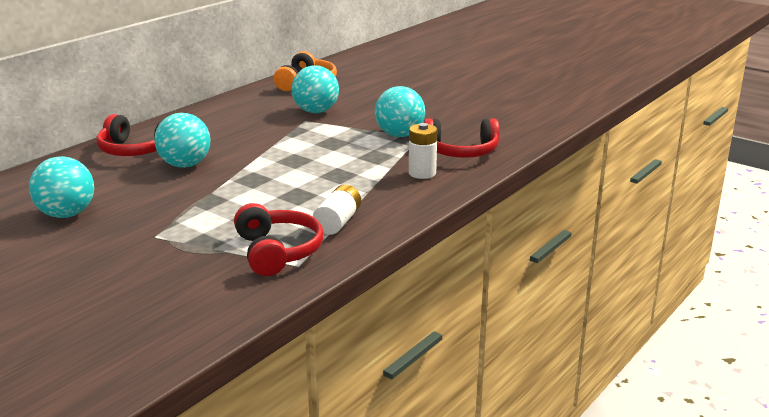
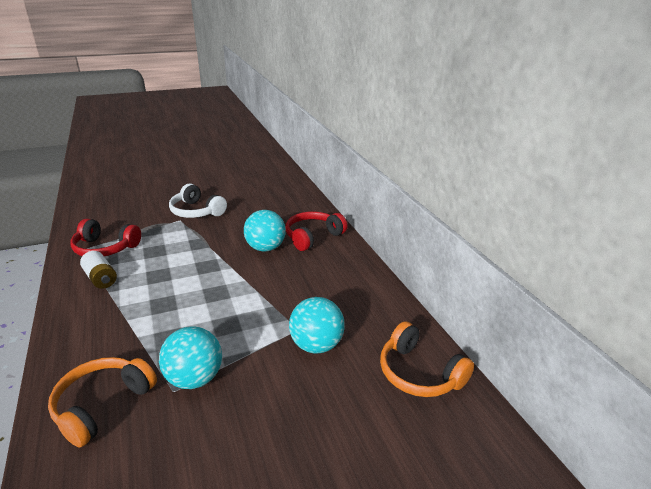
camera: 120 degrees right, 5 degrees up
turquoise ball [29,156,94,218] -> none
white battery [409,123,437,179] -> none
red headphones [424,119,499,158] -> orange headphones [48,357,157,447]
none -> white headphones [169,183,227,218]

